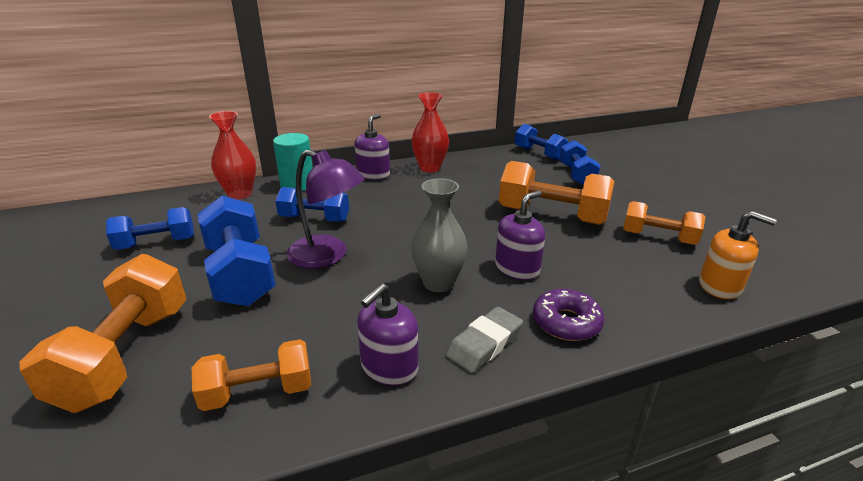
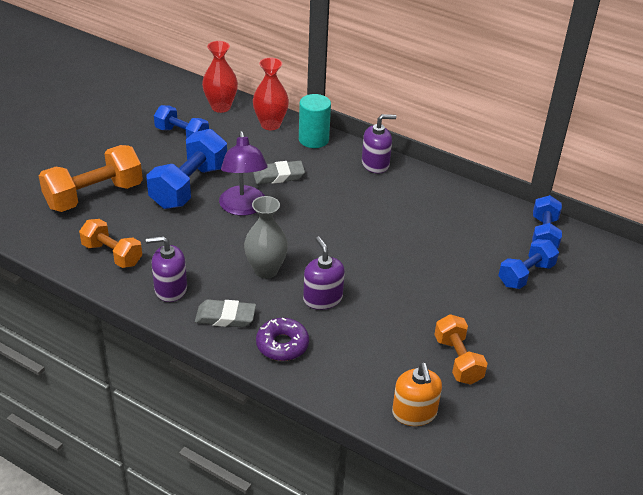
camera: 50 degrees right, 10 degrees up
blue dumbbell [276,187,349,222] -> grey eraser [253,161,305,184]
red vase [411,92,449,173] -> red vase moved to [202,41,238,113]
purple soap dispenser [495,190,545,280] -> purple soap dispenser turned 120 degrees counterclockwise [303,237,345,310]
orange dumbbell [499,161,614,225] -> none

